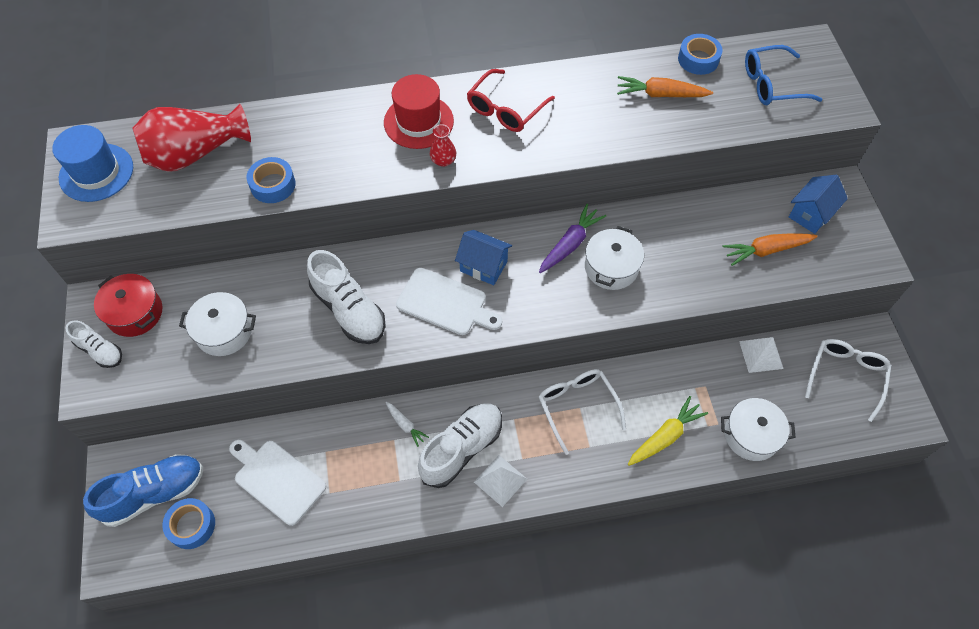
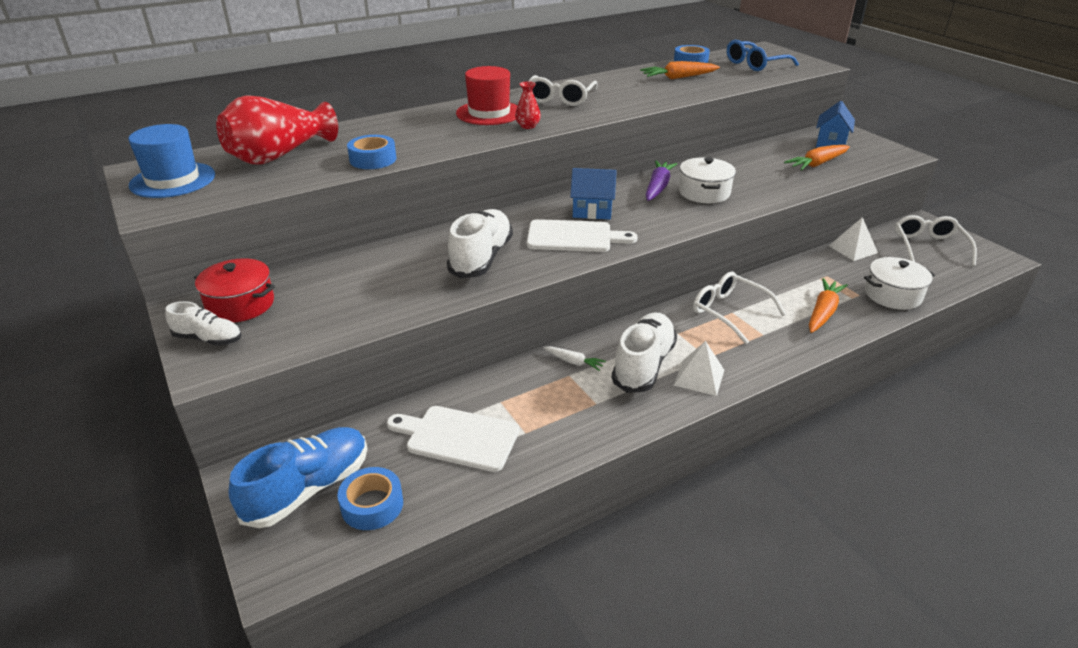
camera: 20 degrees left, 25 degrees down
white pot [179,292,256,356] -> none
white shoe [307,250,386,344] -> white shoe turned 105 degrees counterclockwise [447,209,513,279]
red glasses [467,69,555,132] -> white glasses [528,75,598,106]
yellow carrot [628,396,708,466] -> orange carrot [809,278,848,333]

